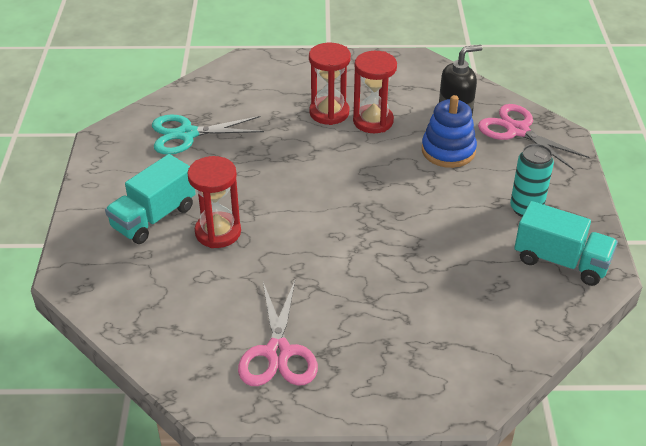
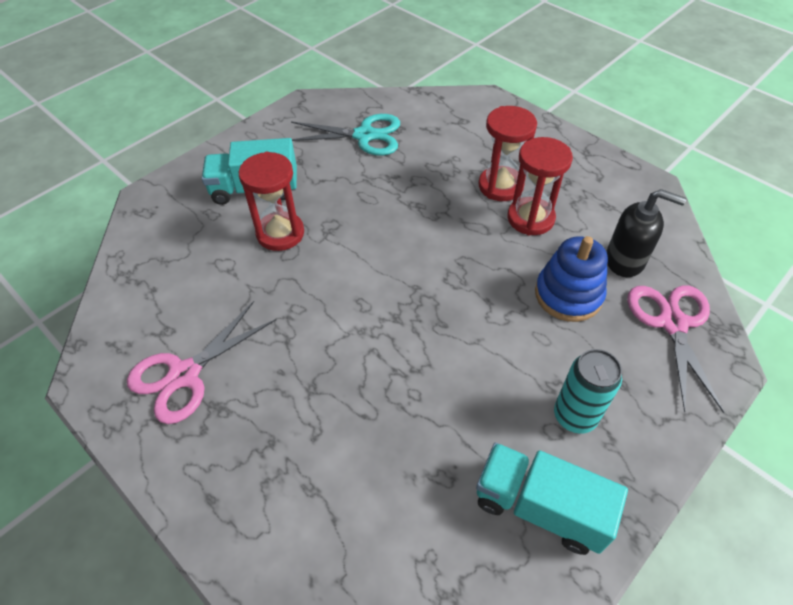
camera: 45 degrees right, 10 degrees up
turquoise scissors [152,114,264,155] -> turquoise scissors turned 150 degrees clockwise [291,114,400,156]
turquoise truck [514,201,618,286] -> turquoise truck turned 135 degrees clockwise [476,443,628,555]

